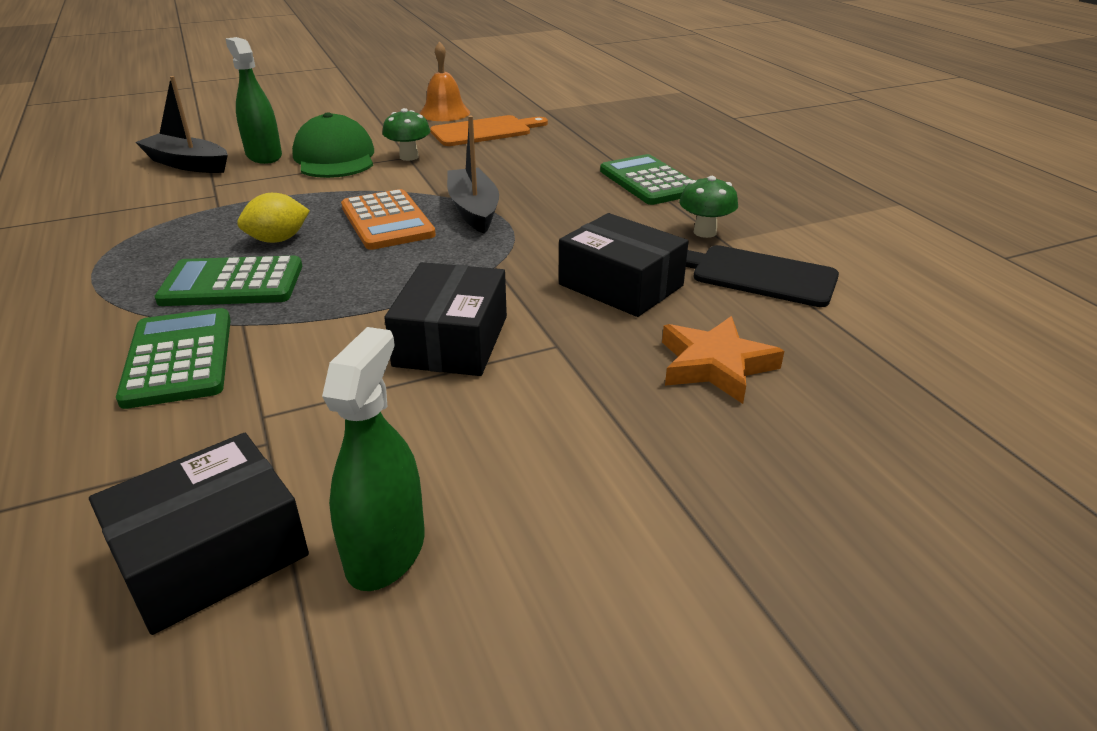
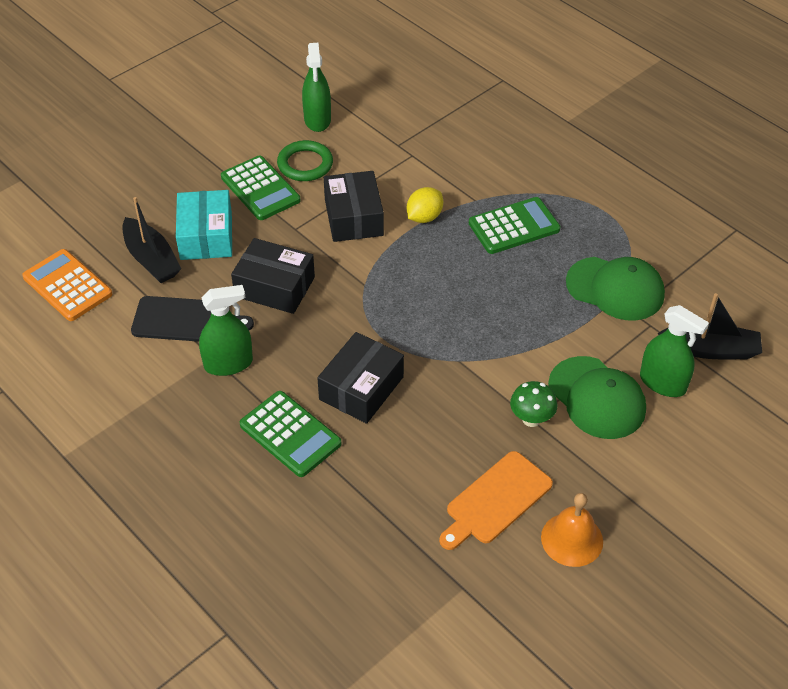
camera: 160 degrees right, 15 degrees up
black box [89,433,309,635] -> black box moved to [317,332,404,424]
green calculator [116,308,231,409] -> green calculator moved to [221,155,300,220]
yellow lemon [237,193,310,243] -> yellow lemon moved to [407,187,443,223]
orange calculator [341,189,436,250] -> orange calculator moved to [22,249,112,321]
black boat [447,116,499,234] -> black boat moved to [122,197,181,283]
orange star [662,316,784,404] -> turquoise box [176,190,232,260]
green mushroom [679,176,738,238] -> green spray bottle [199,285,253,376]
none -> green ring [277,140,333,181]
none -> green cap [566,257,665,321]

